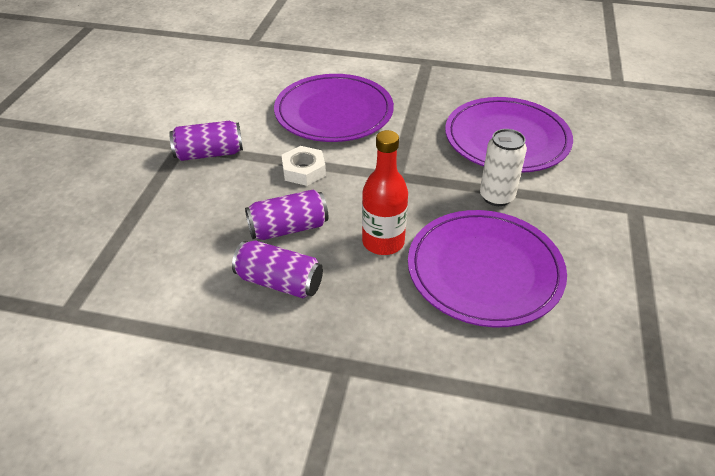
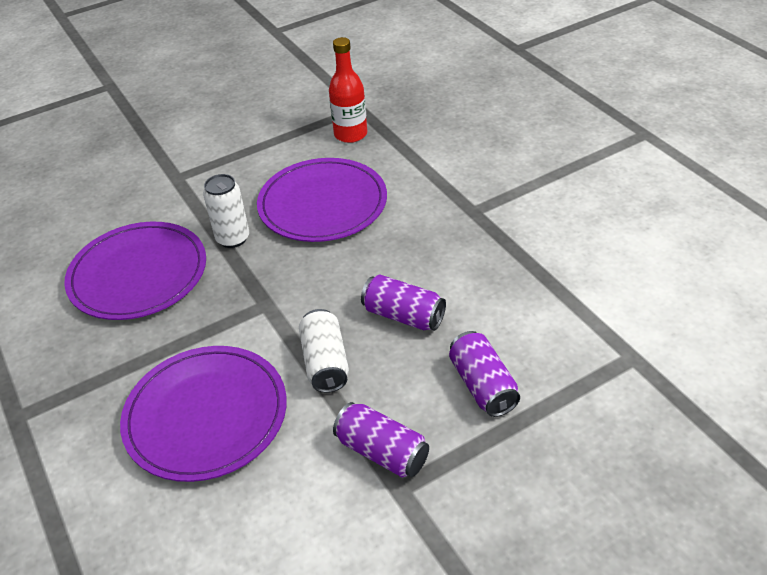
camera: 130 degrees left, 0 degrees up
purple can [232,240,323,298] -> purple can moved to [449,331,520,417]
white nut [281,146,326,186] -> white can [299,309,349,393]
red bottle [362,130,408,255] -> red bottle moved to [329,37,367,143]

